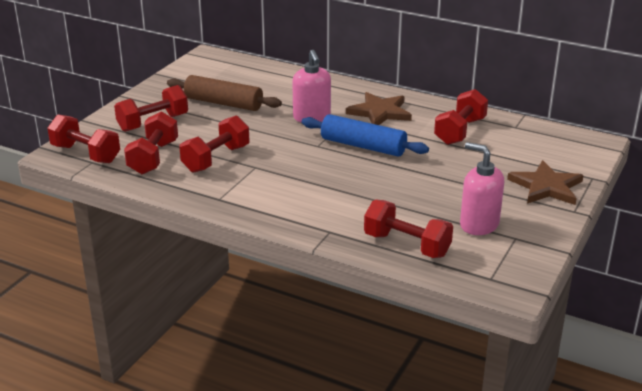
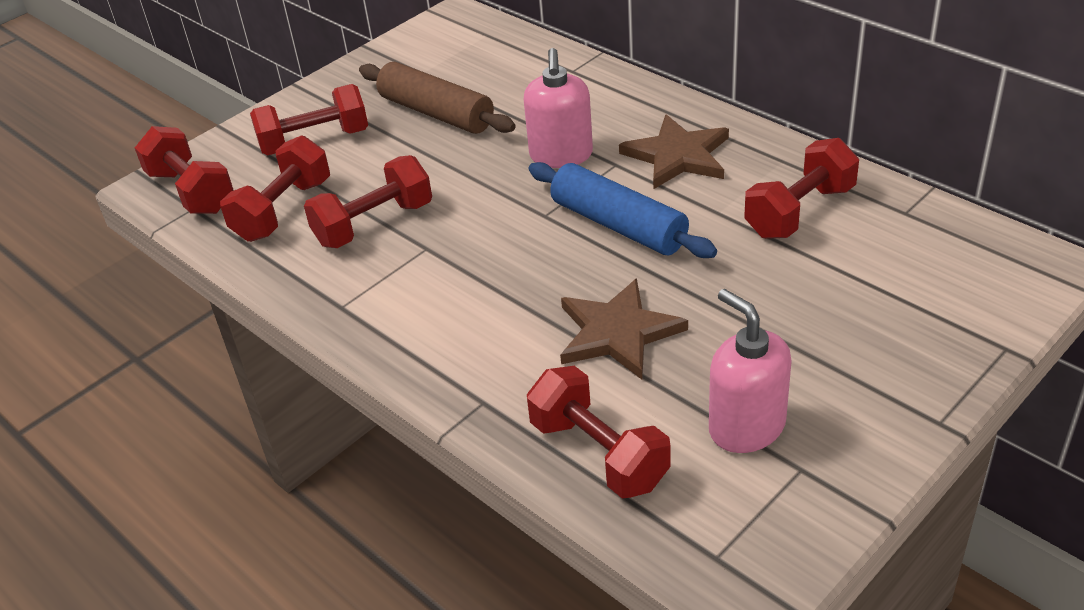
camera: 20 degrees right, 10 degrees up
brown star [507,160,584,205] -> brown star moved to [560,278,688,379]

